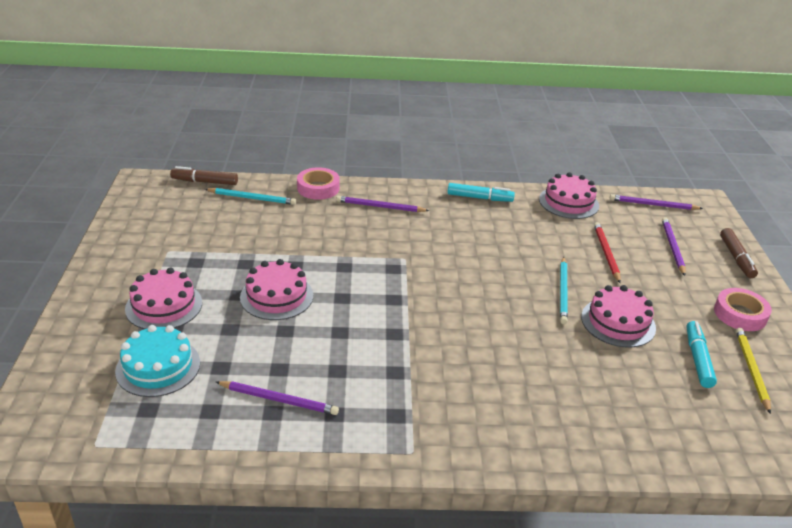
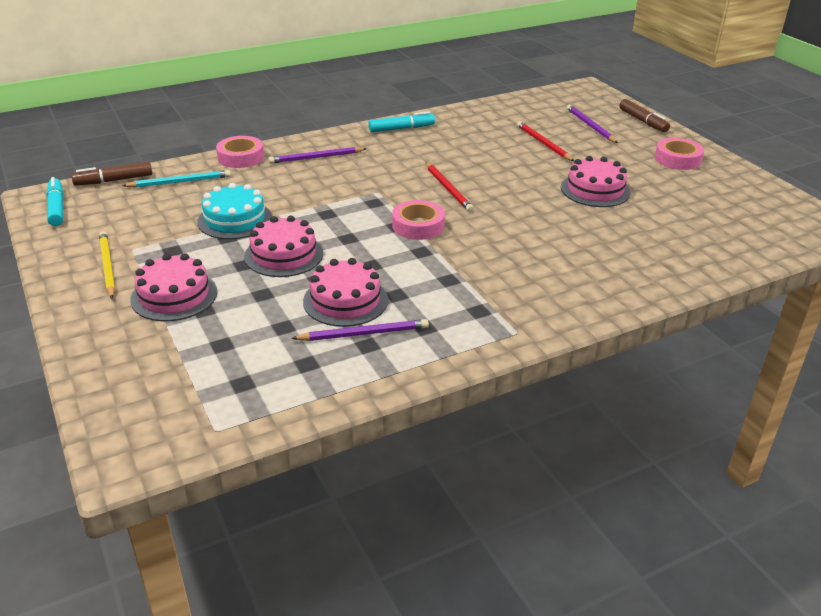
camera: 25 degrees left, 0 degrees up
turquoise cake [115,325,200,397] -> turquoise cake moved to [197,183,272,239]
pink cake [539,172,599,219] -> pink cake moved to [303,258,388,327]
turquoise pencil [560,257,568,324] -> none
purple pencil [610,194,703,210] -> none
turquoise marker [686,321,717,388] -> turquoise marker moved to [46,177,63,226]
yellow pencil [736,328,771,414] -> yellow pencil moved to [99,231,115,299]
none -> pink tape [392,200,445,240]
none -> red pencil [425,162,474,212]

